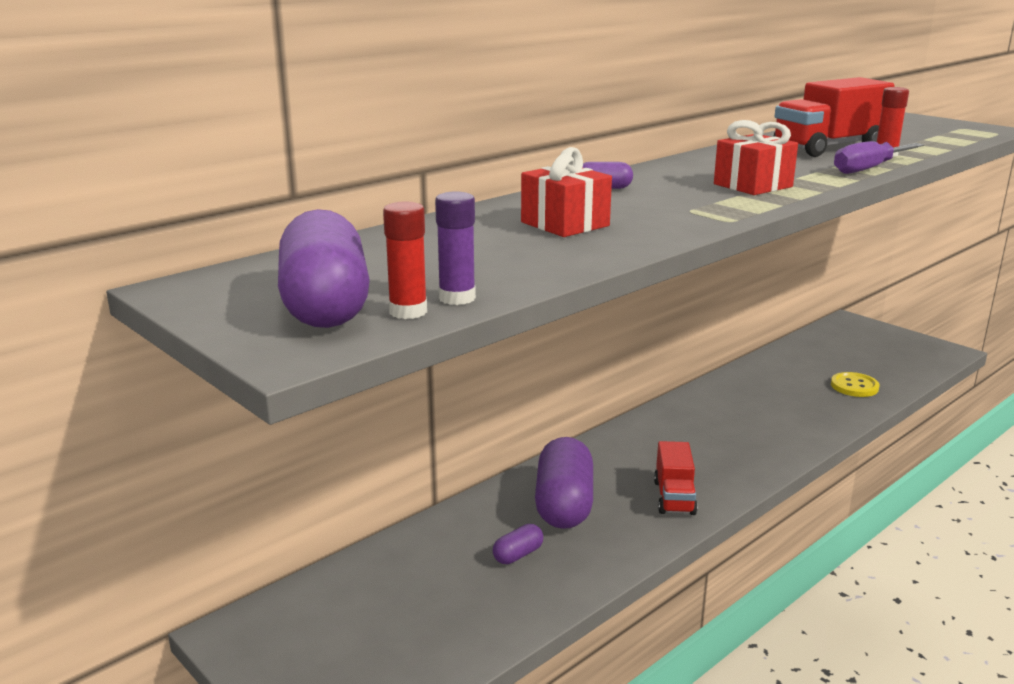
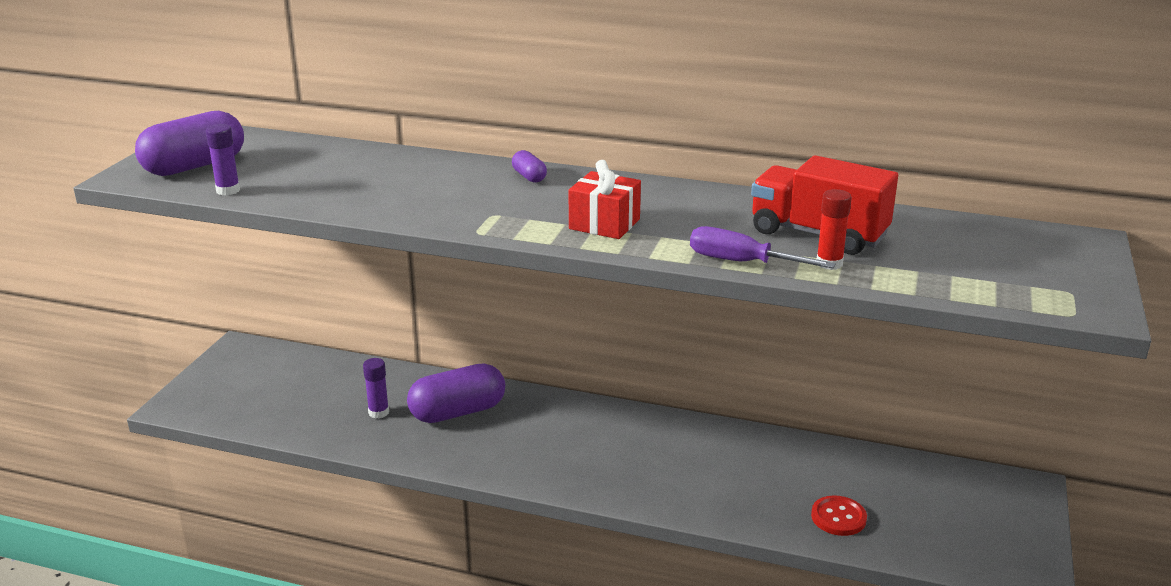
camera: 60 degrees right, 5 degrees up
red glue stick [383,201,427,319] -> none
purple capsule [493,524,543,564] -> purple glue stick [363,358,389,418]
red gift [521,147,612,237] -> none
red truck [654,441,698,515] -> none
yellow button [831,372,879,397] -> red button [811,496,867,536]

